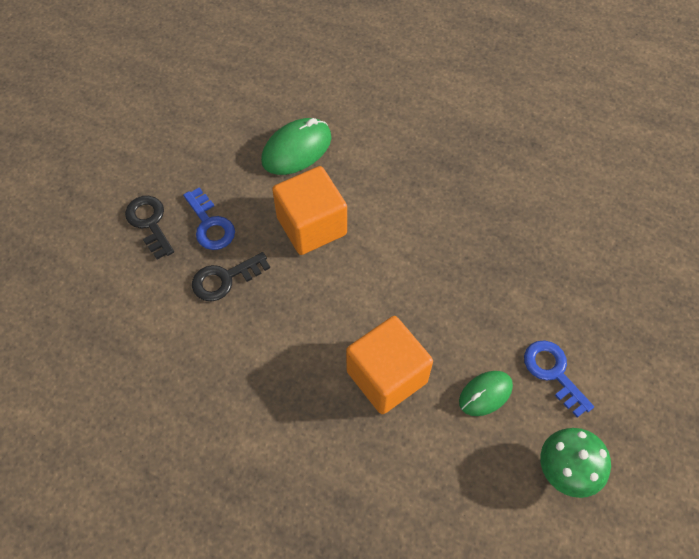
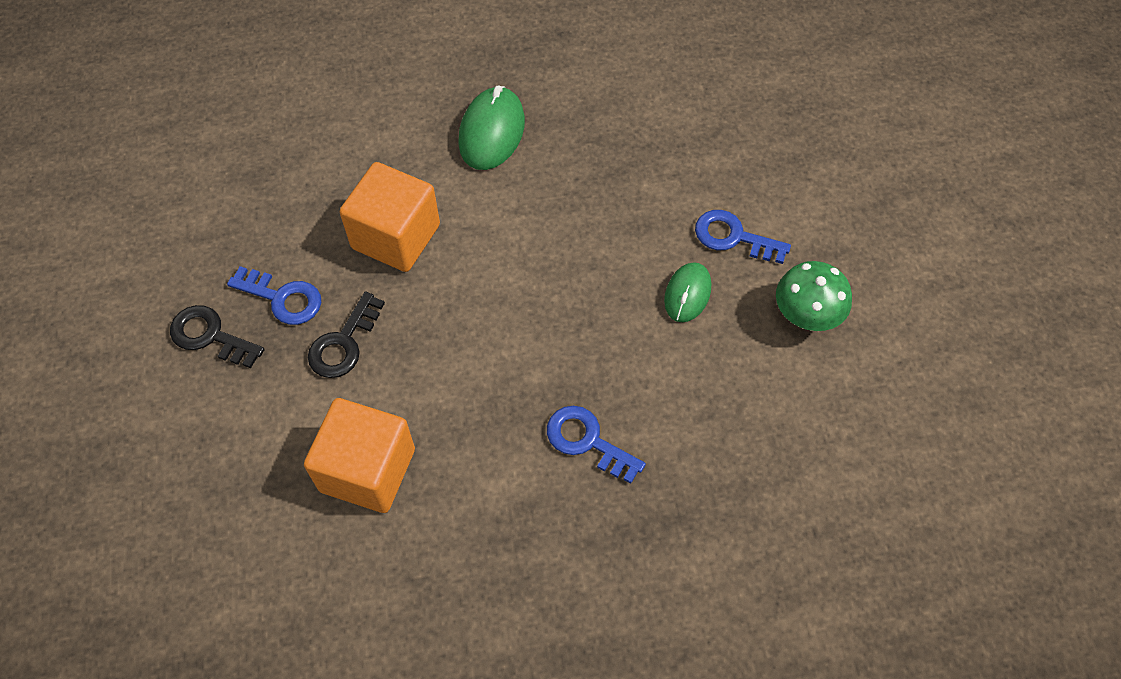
camera: 35 degrees left, 0 degrees up
green mouse [261,118,332,175] -> green mouse moved to [458,85,525,170]
orange cube [346,316,433,414] -> orange cube moved to [304,398,415,513]
none -> blue key [547,406,646,484]

